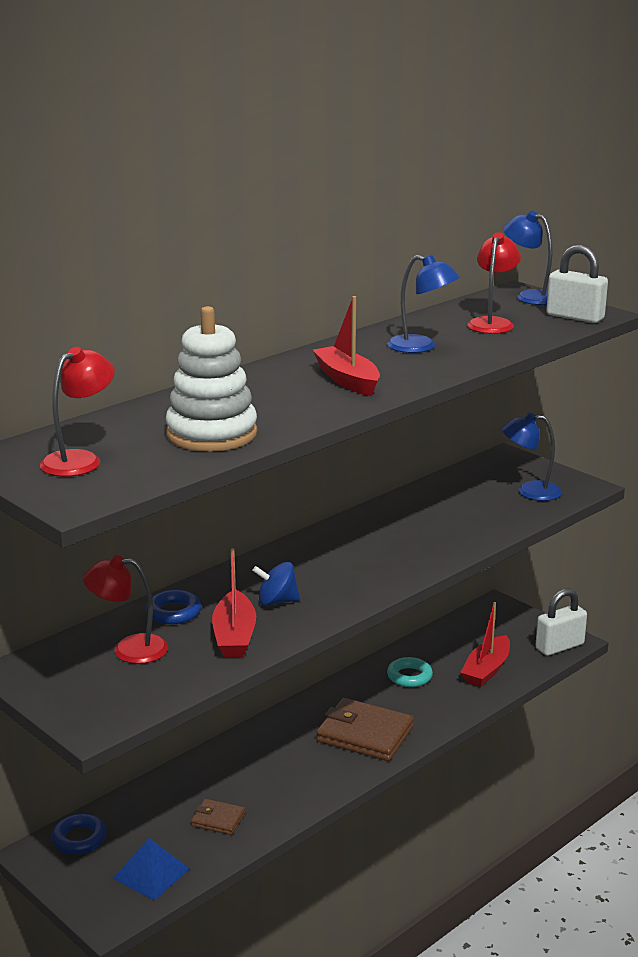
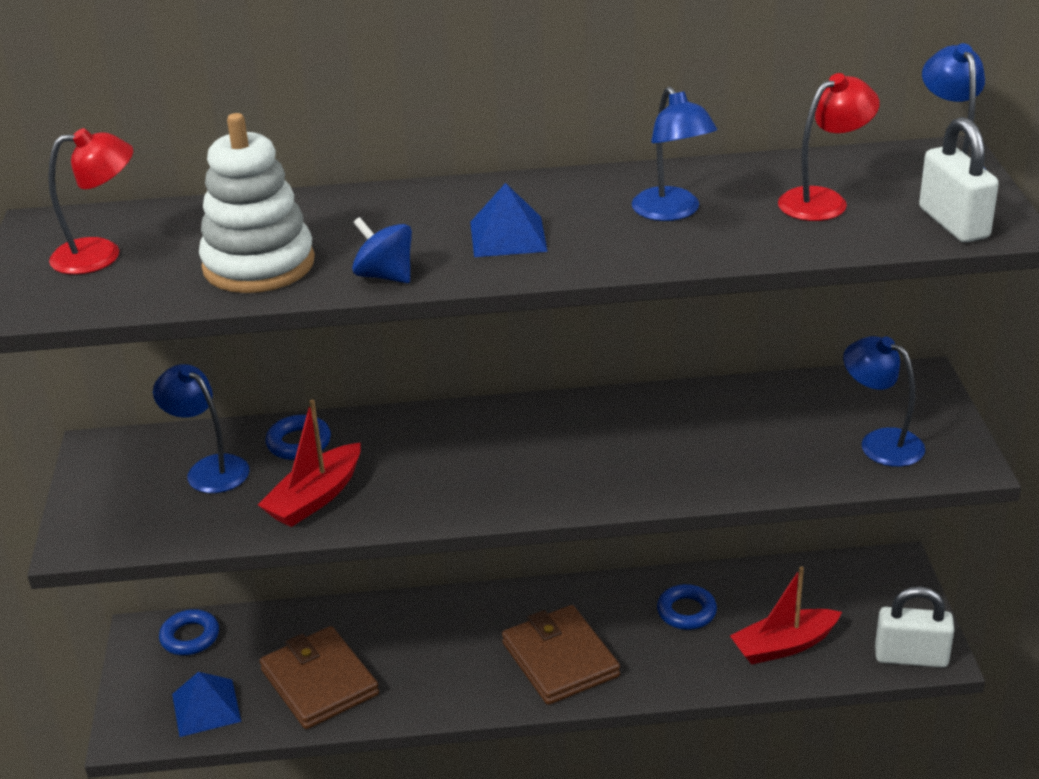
camera: 40 degrees right, 10 degrees up
red lamp [83,555,168,664] -> blue lamp [153,364,249,493]
brown wallet [191,799,245,835] -> brown wallet [260,626,379,729], size x1.96
blue spinning top [252,562,300,606] -> blue spinning top moved to [352,217,412,283]
red boat [313,296,380,396] -> blue pyramid [470,183,548,257]
turquoise ring [387,657,433,687] -> blue ring [657,584,717,630]

